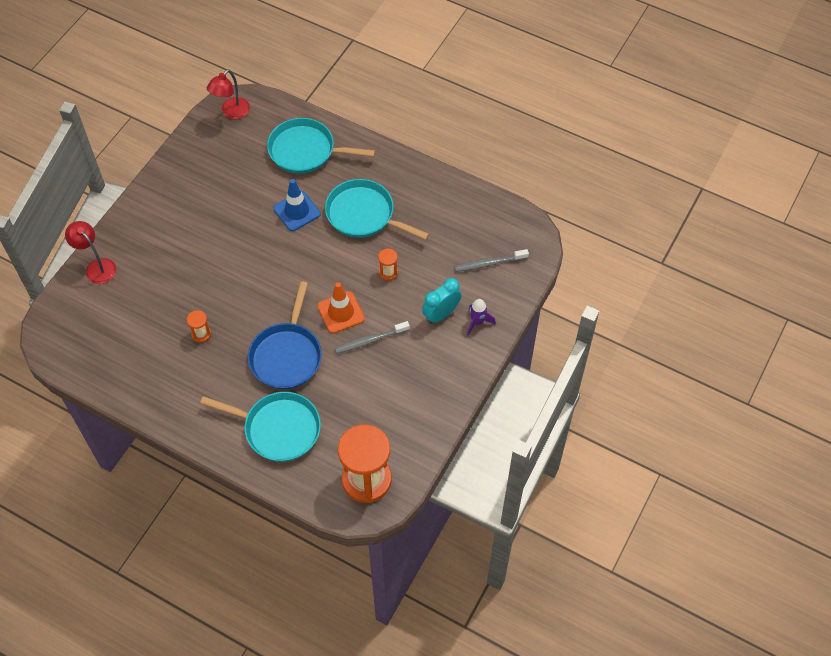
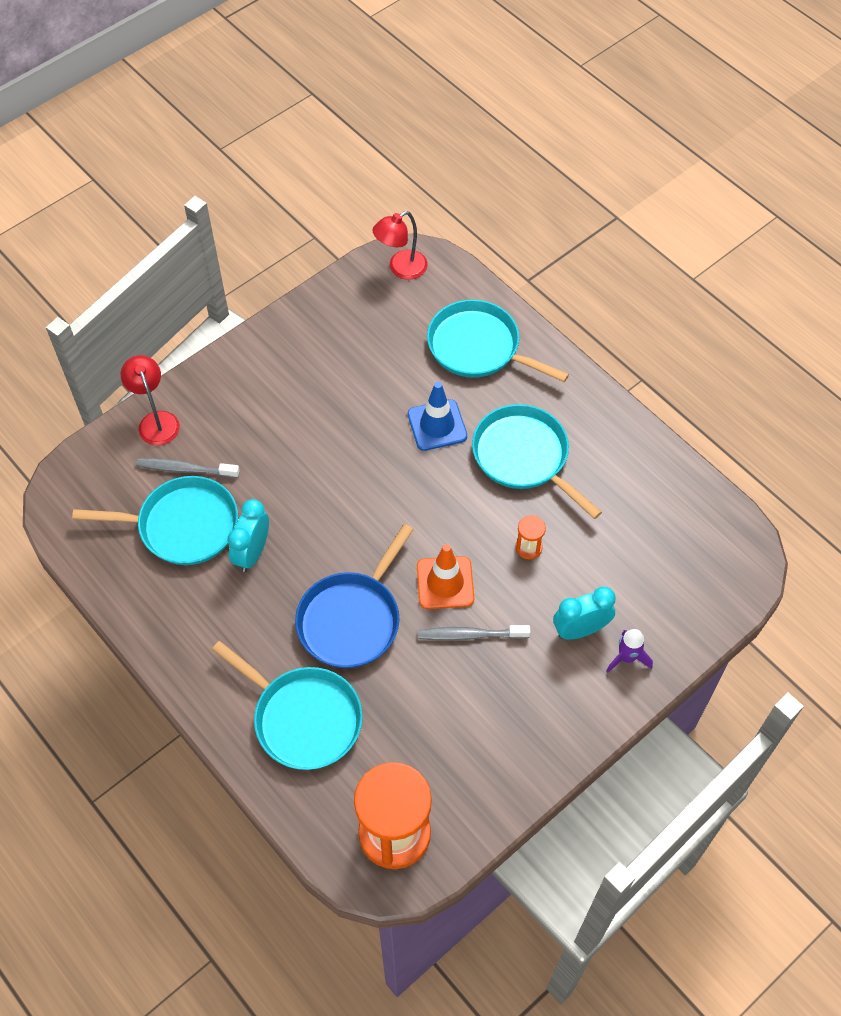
camera: 20 degrees right, 0 degrees up
orange hourglass [187,310,211,343] -> turquoise clock [227,499,269,572]
grey toothbrush [454,249,529,272] -> grey toothbrush moved to [136,458,240,478]
none -> turquoise pan [72,476,238,565]

